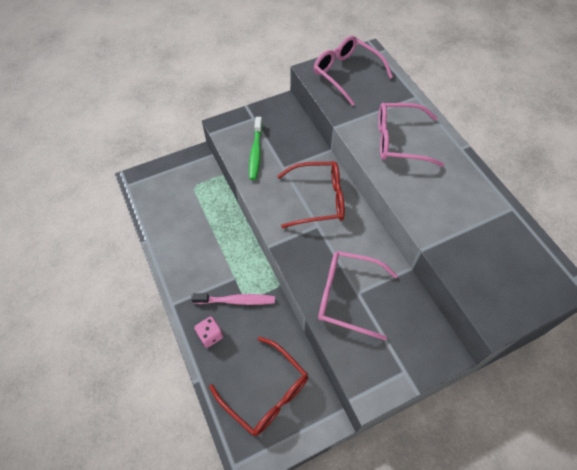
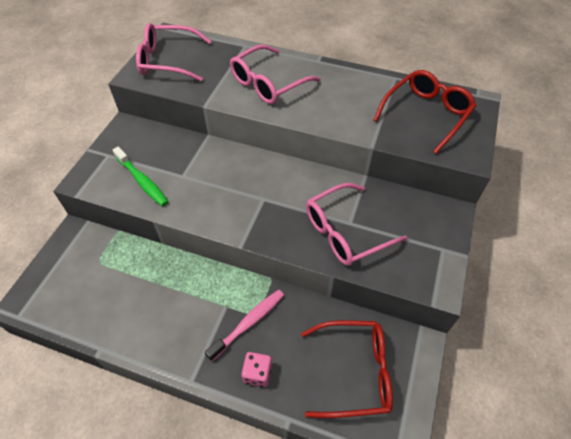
camera: 45 degrees left, 5 degrees down
red glasses [277,162,345,228] -> red glasses moved to [374,70,476,154]

